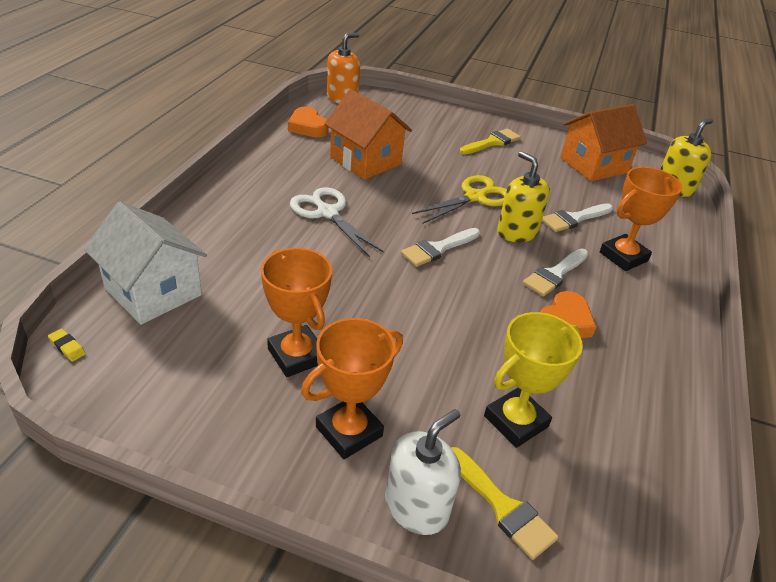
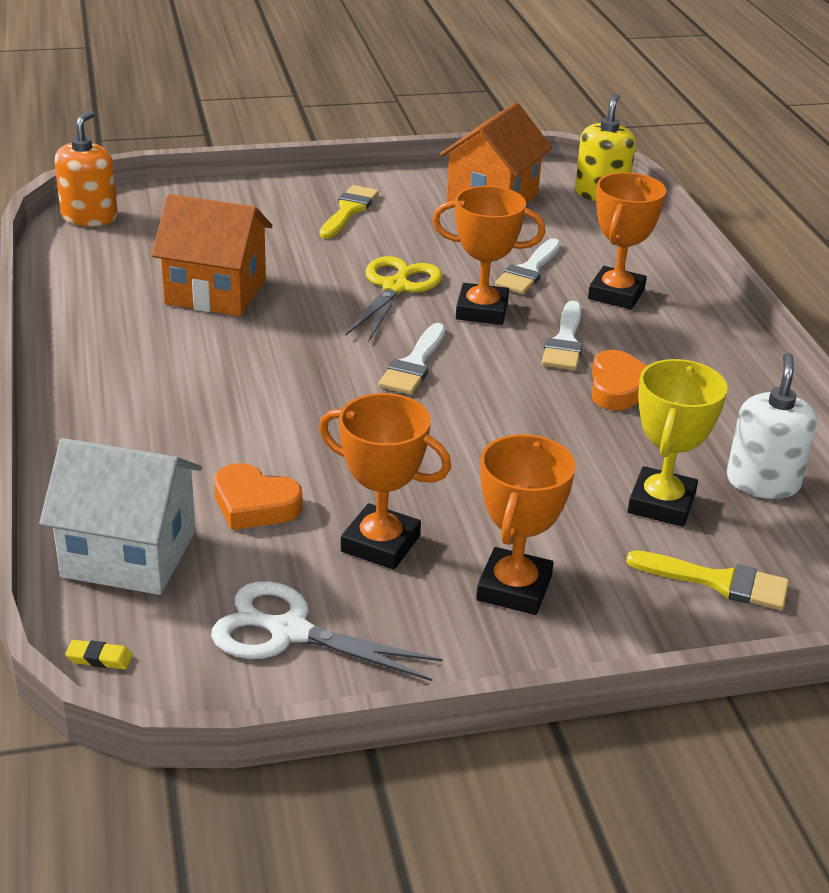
camera: 30 degrees left, 5 degrees down
orange heart [288,107,328,137] -> orange heart moved to [214,463,302,530]
white scissors [290,187,384,257] -> white scissors moved to [211,581,443,681]
white soap dispenser [385,409,461,535] -> white soap dispenser moved to [727,353,817,499]
yellow soap dispenser [497,151,550,242] -> orange trophy [432,186,545,325]

